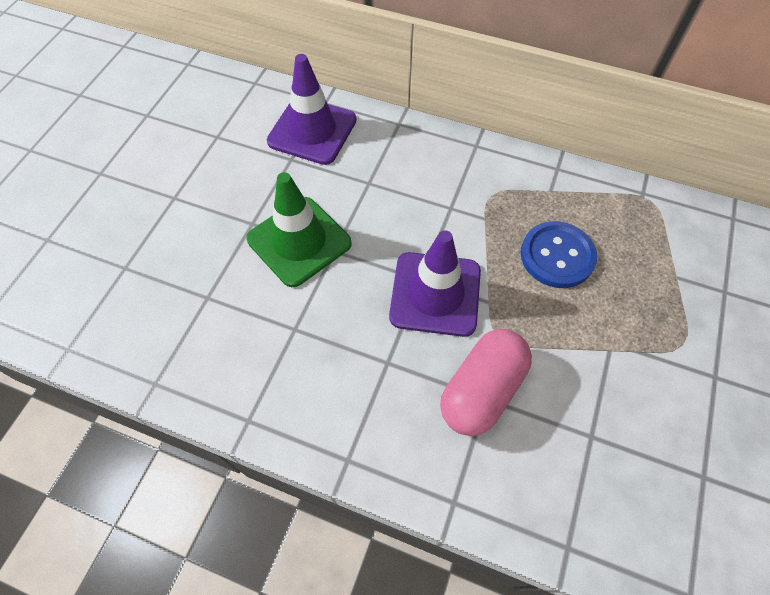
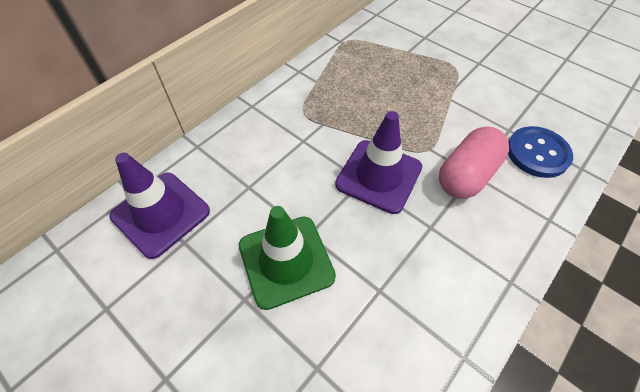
camera: 70 degrees left, 5 degrees down
pink capsule [440,329,532,436] -> pink capsule turned 75 degrees clockwise [439,126,509,199]
blue button [521,221,597,288] -> blue button moved to [508,126,573,178]

